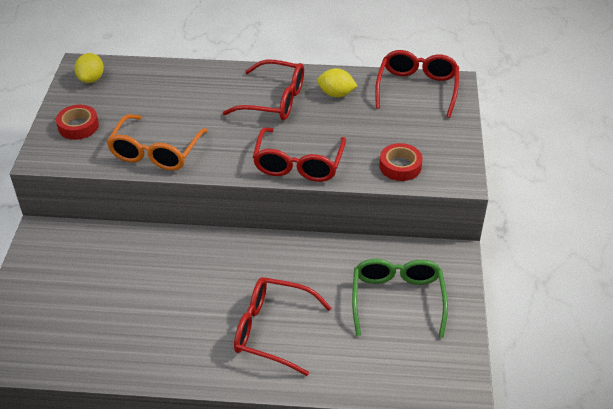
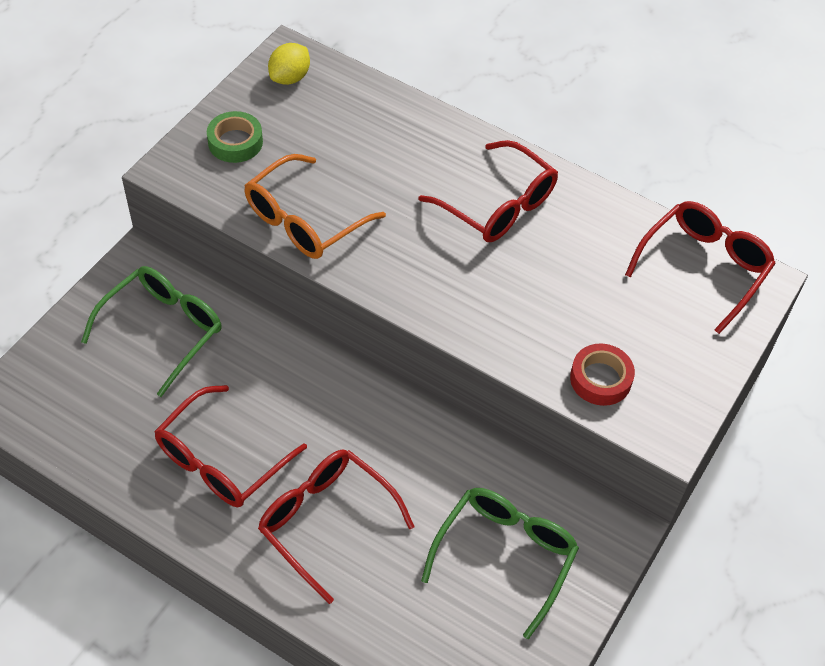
camera: 25 degrees right, 10 degrees up
red tape [56,105,99,140] -> green tape [207,111,263,163]
red glasses [253,127,346,182] -> red glasses moved to [154,385,307,507]
yellow lemon [317,68,357,97] -> none
none -> green glasses [81,266,222,397]

